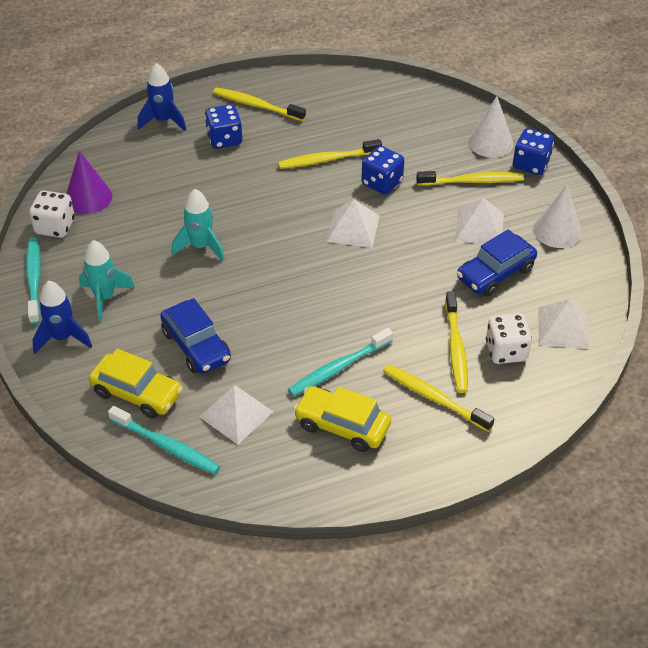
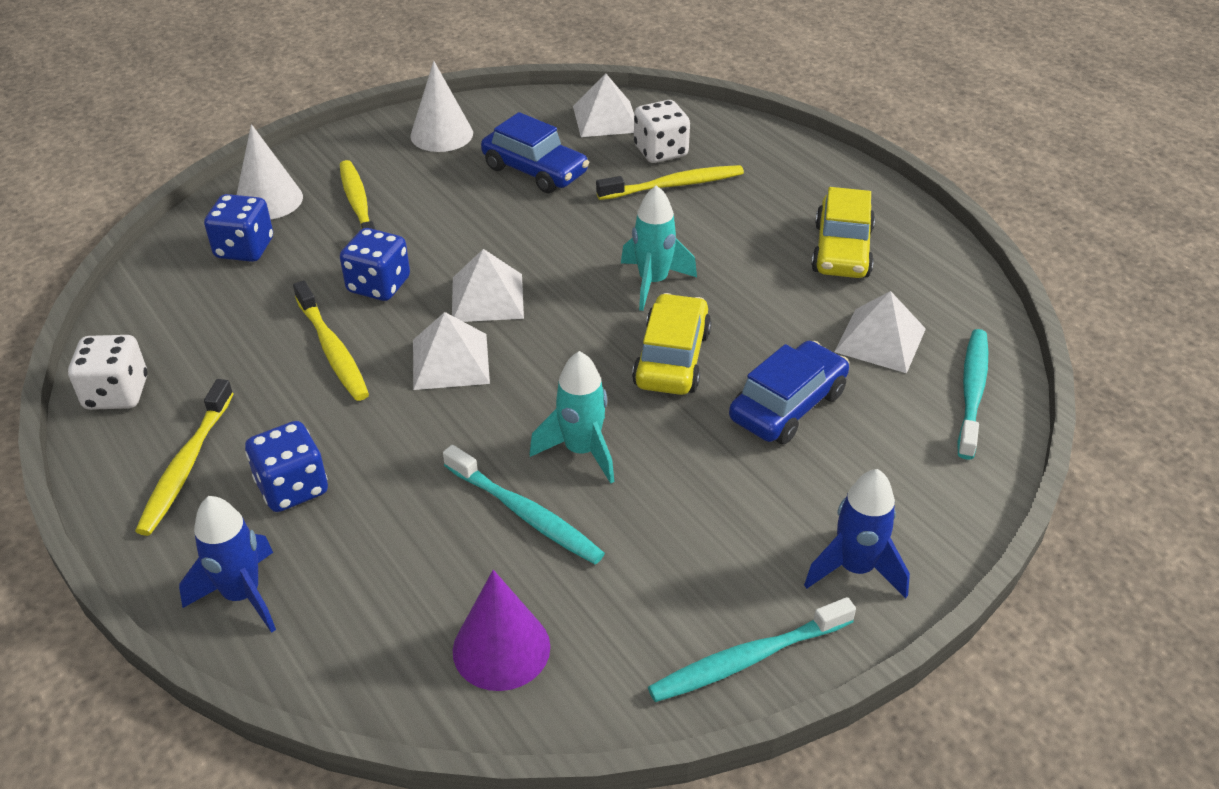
camera: 105 degrees left, 5 degrees down
white dice [29,191,75,238] -> white dice moved to [68,335,147,410]
turquoise rocket [79,240,135,322] -> turquoise rocket moved to [621,185,697,311]
yellow car [89,349,183,419] -> yellow car moved to [632,293,711,395]
turquoise toothbrush [288,328,393,396] -> turquoise toothbrush moved to [443,445,605,564]
yellow toothbrush [383,364,494,432] -> none
white pyramid [455,198,504,244] -> white pyramid moved to [413,312,490,390]
blue dice [513,128,554,175] -> blue dice moved to [204,194,273,262]

